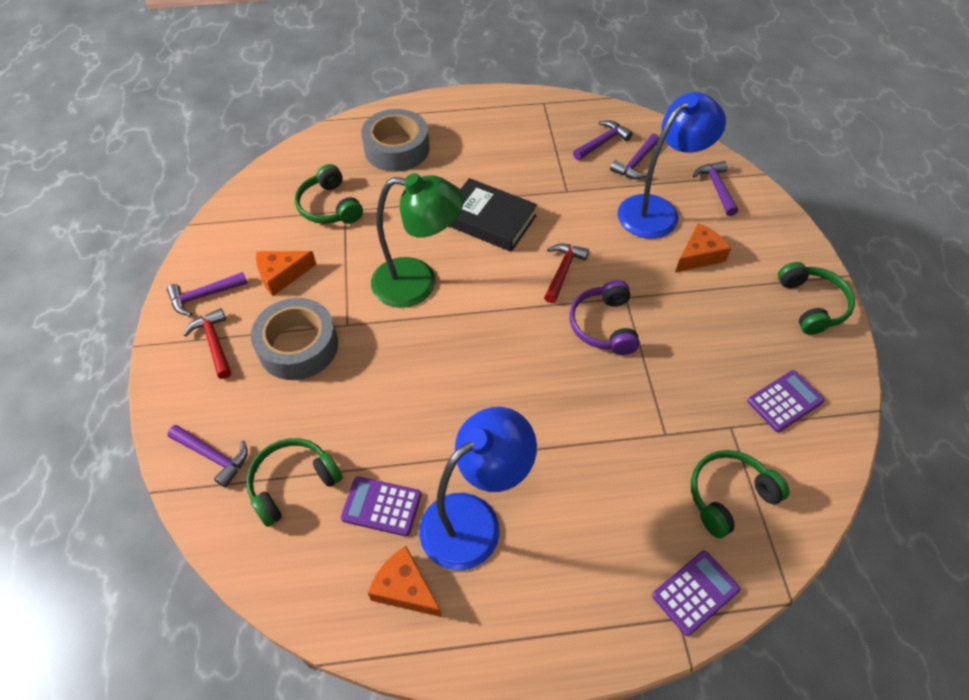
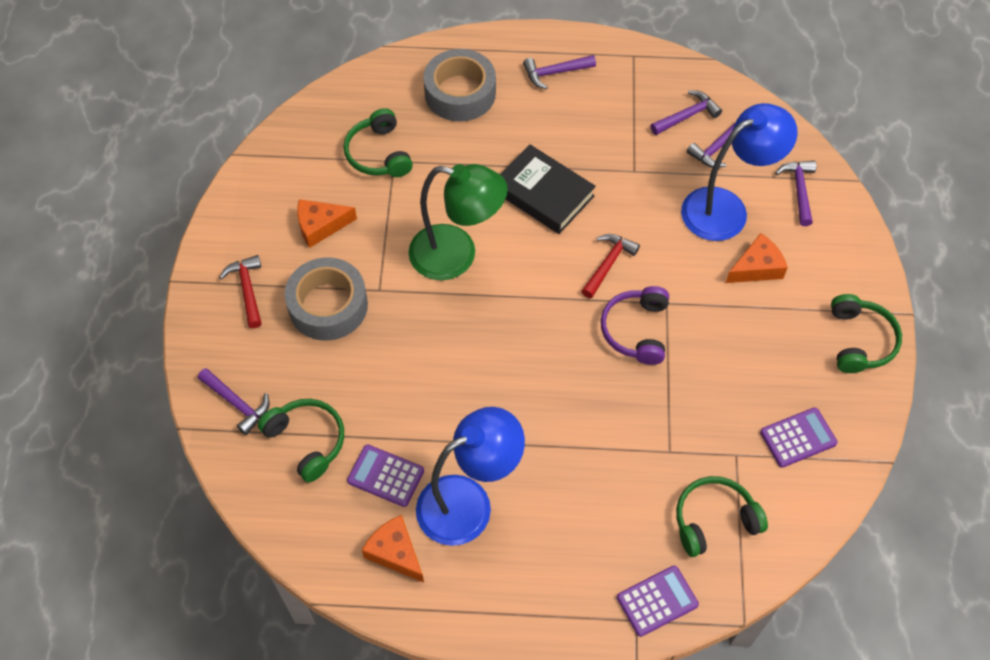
camera: 10 degrees right, 5 degrees up
purple hammer [167,272,248,316] -> purple hammer moved to [523,55,596,89]
green headphones [246,438,343,527] -> green headphones turned 75 degrees clockwise [258,399,344,483]

